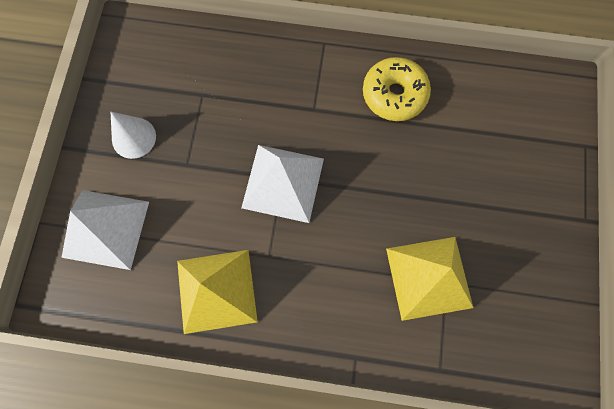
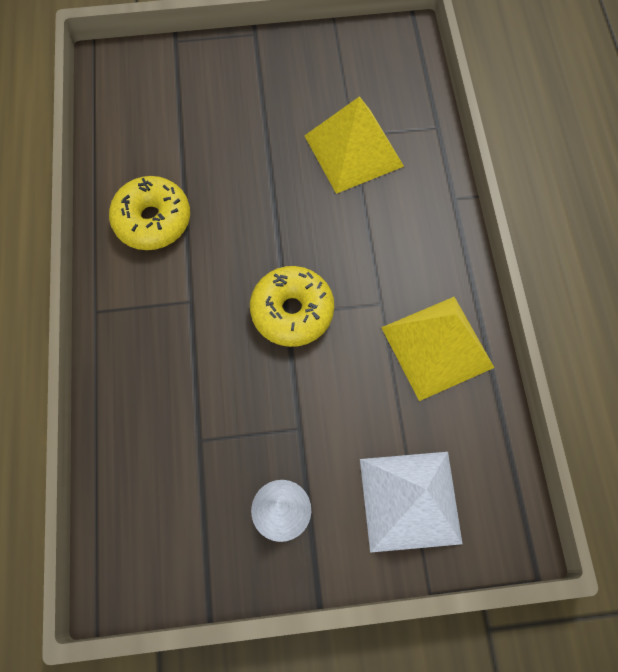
camera: 105 degrees left, 5 degrees down
white pyramid [241,145,324,223] -> yellow donut [250,266,334,347]

